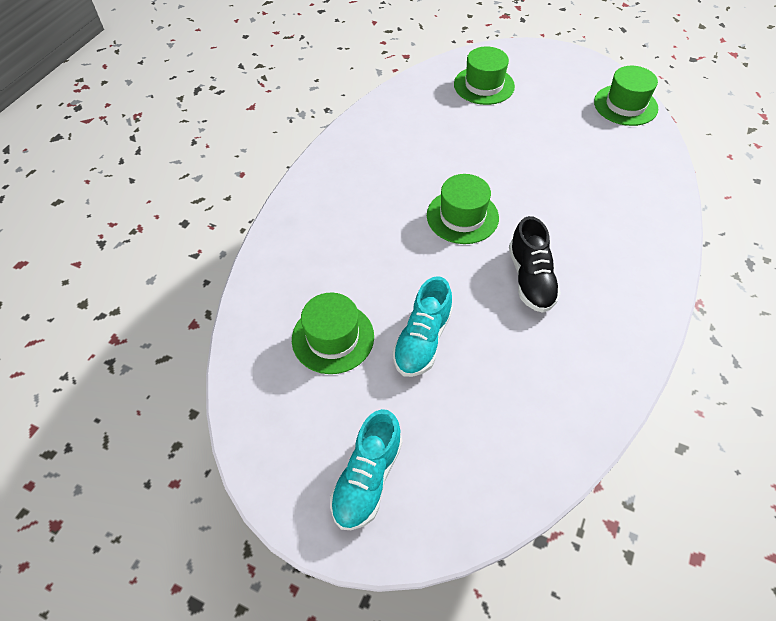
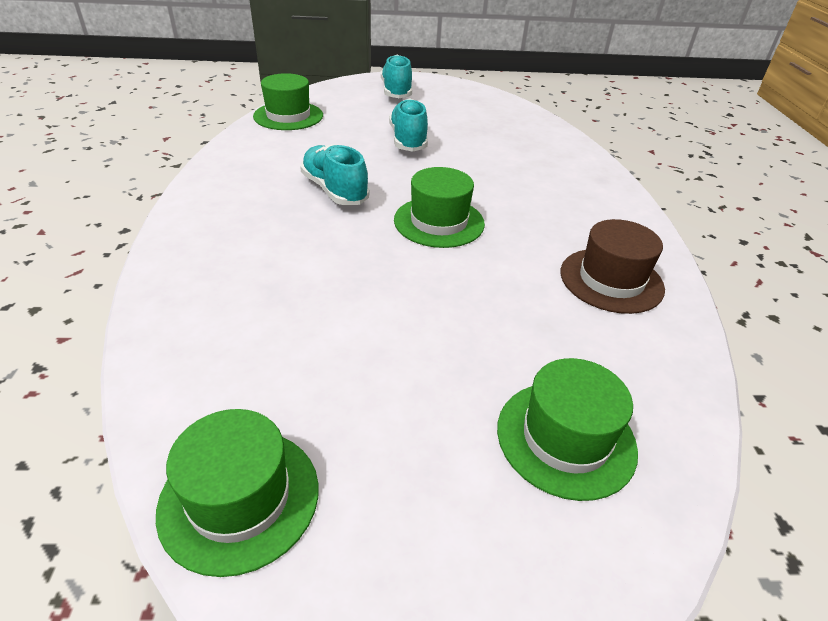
camera: 150 degrees right, 15 degrees down
green hat [292,293,374,374] -> green hat moved to [253,73,323,130]
black shoe [509,216,561,313] -> turquoise shoe [300,144,370,205]
none -> brown hat [561,219,665,314]

